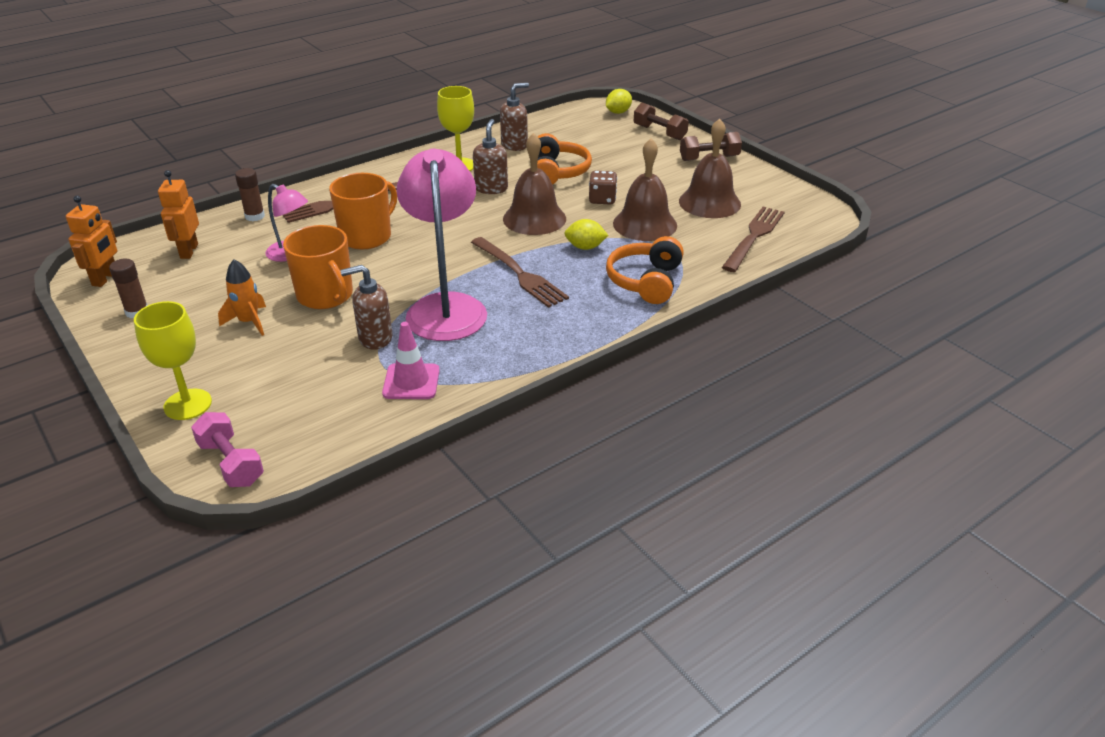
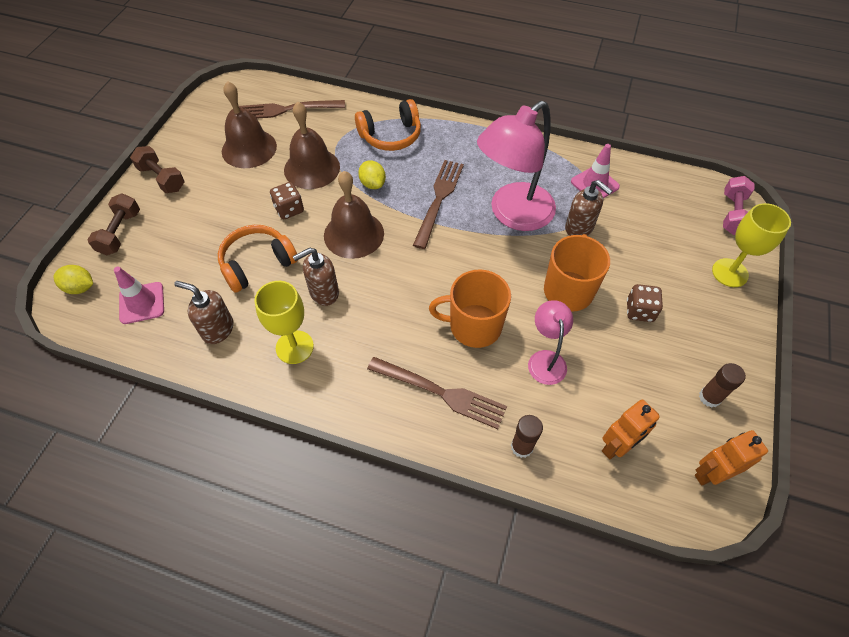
camera: 125 degrees left, 20 degrees up
orange rocket [218,259,266,336] -> brown dice [627,284,663,322]
none -> pink traffic cone [114,267,164,324]

